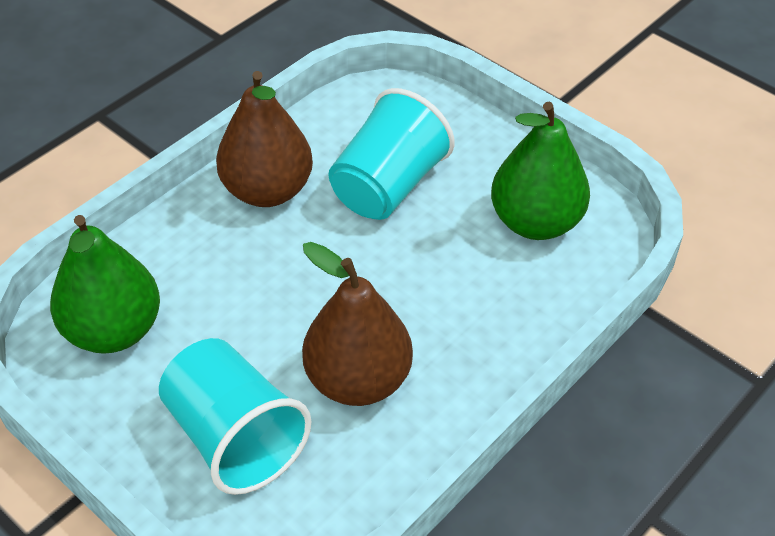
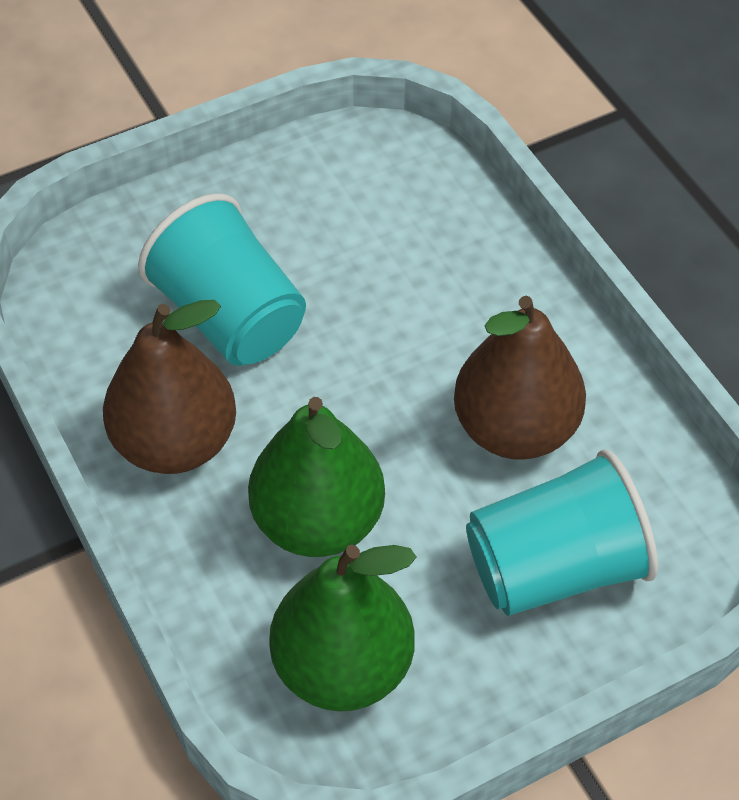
camera: 70 degrees left, 5 degrees up
green pear [491,102,590,240] -> green pear moved to [248,397,385,557]

